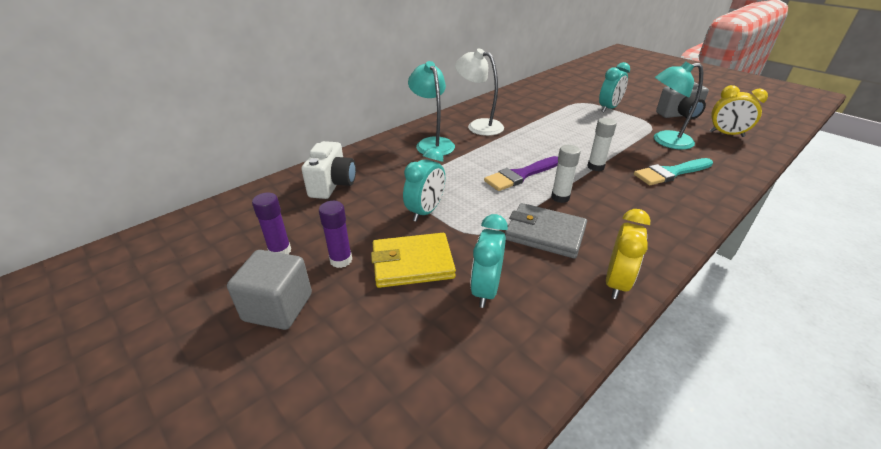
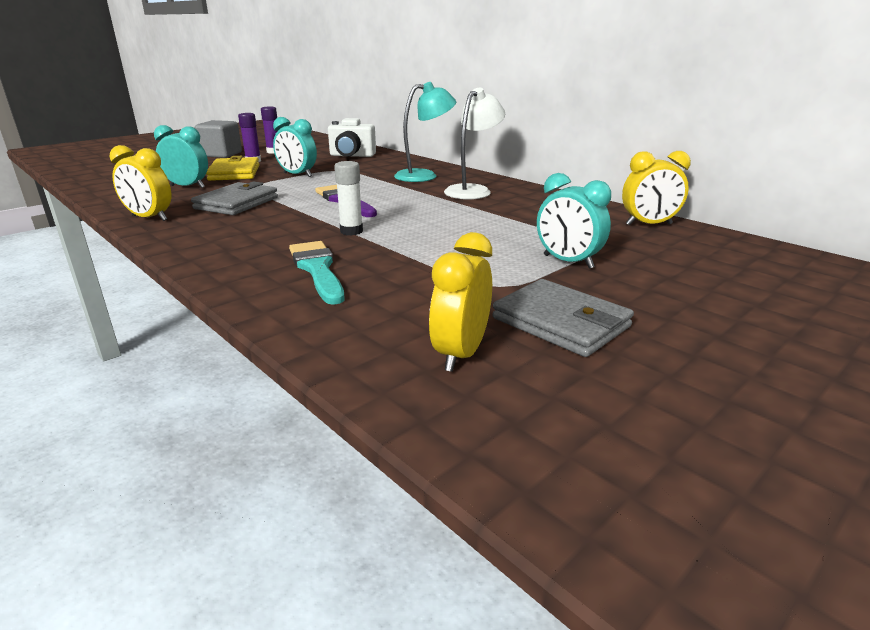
camera: 90 degrees right, 10 degrees down
white glue stick [551,145,581,203] -> none
turquoise lamp [654,61,703,150] -> none
grey camera [656,82,709,119] -> grey wallet [492,279,634,357]
none -> yellow clock [622,151,691,226]

